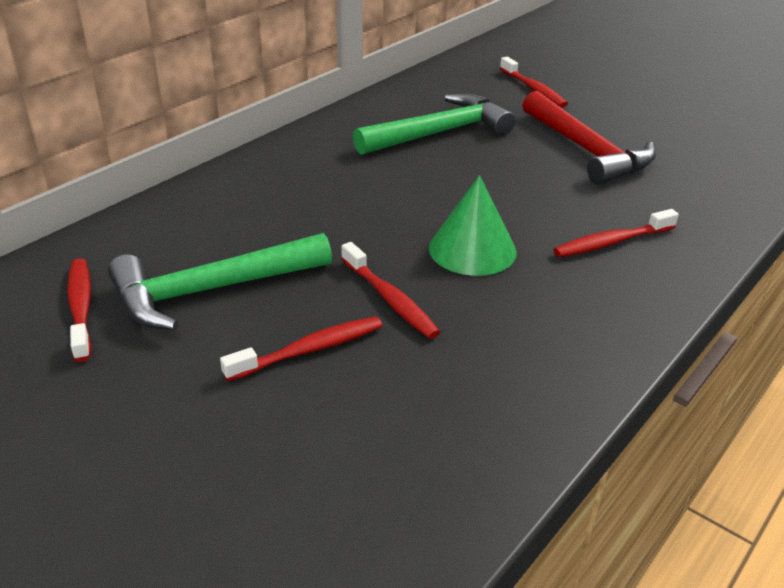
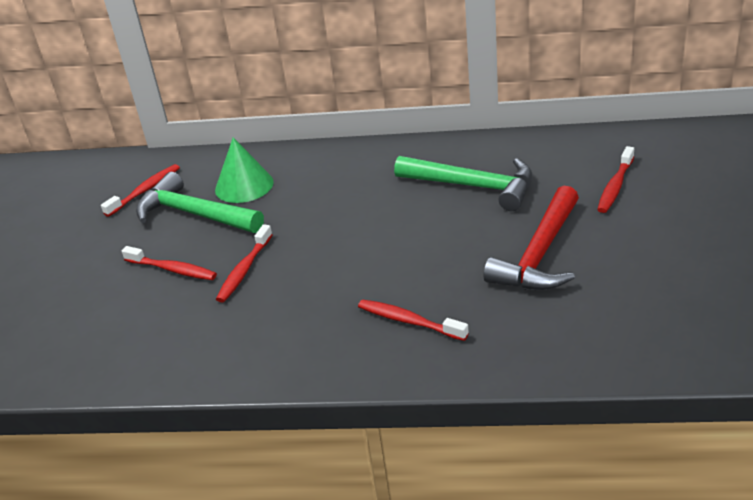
camera: 60 degrees right, 0 degrees up
green cone [429,175,517,276] -> green cone moved to [215,137,274,203]

